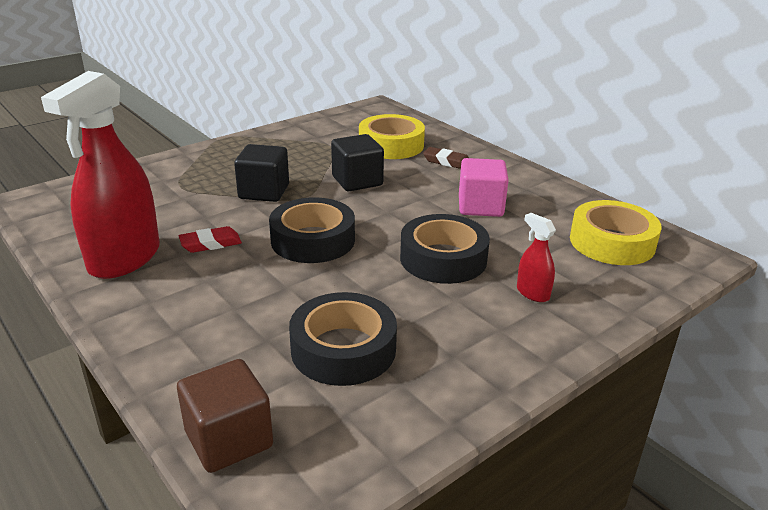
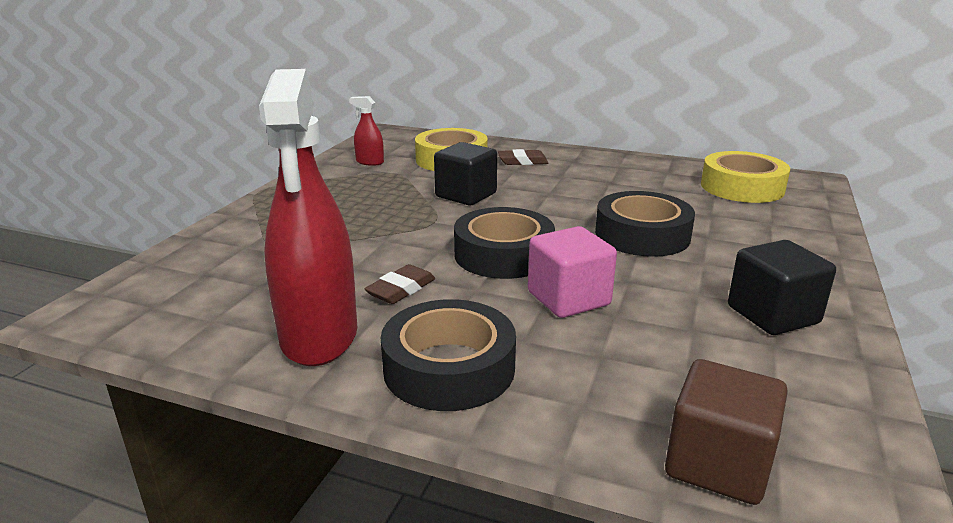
camera: 30 degrees left, 5 degrees down
red eraser [179,226,242,253] -> brown eraser [364,264,435,304]
black cube [234,144,289,202] -> black cube moved to [728,240,836,335]
black tape [289,292,397,386] -> black tape moved to [381,299,516,411]
pink cube [459,158,509,217] -> pink cube moved to [528,226,617,318]
red spray bottle [517,213,556,302] -> red spray bottle moved to [349,96,384,166]

